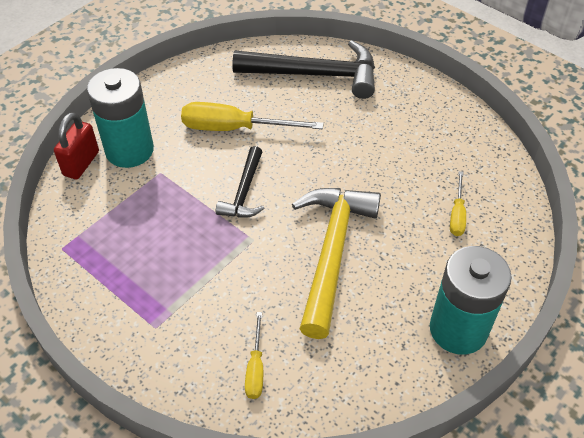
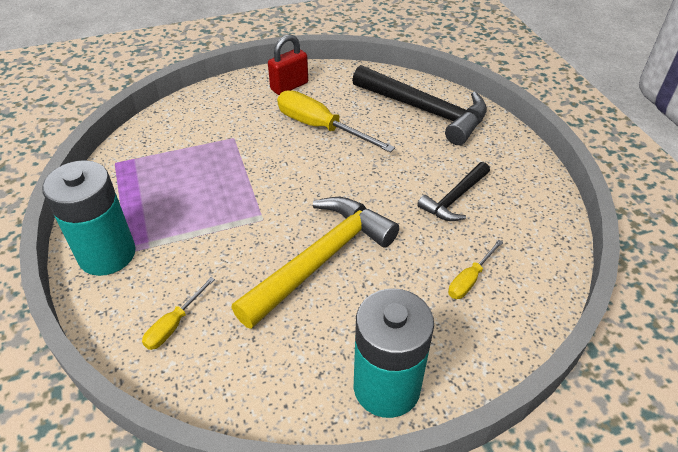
camera: 30 degrees right, 5 degrees down
red padlock [54,112,99,180] -> red padlock moved to [268,34,308,95]
turquoise battery [87,68,154,168] -> turquoise battery moved to [42,160,136,276]
black hammer [216,146,265,217] -> black hammer moved to [417,162,490,221]

